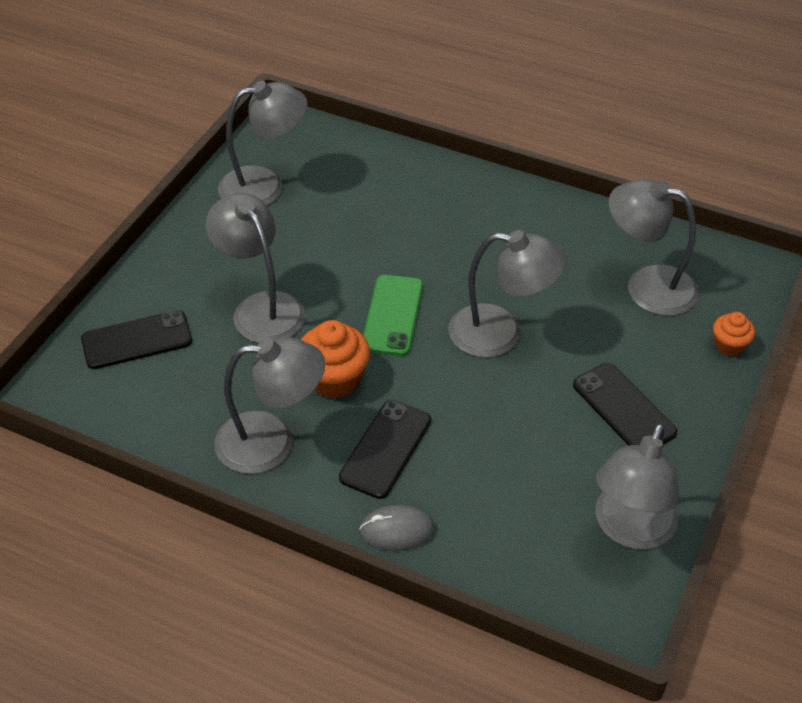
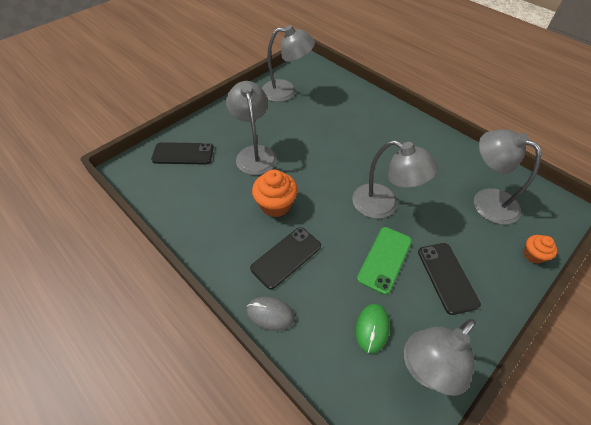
camera: 20 degrees right, 5 degrees up
grey lamp [214,337,325,474] -> none
green phone [363,275,423,356] -> green phone moved to [357,227,412,295]
none -> green mouse [356,304,390,354]

